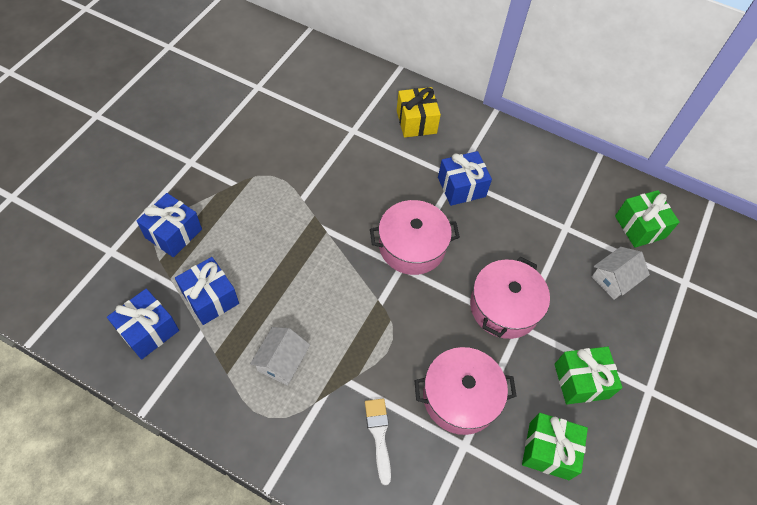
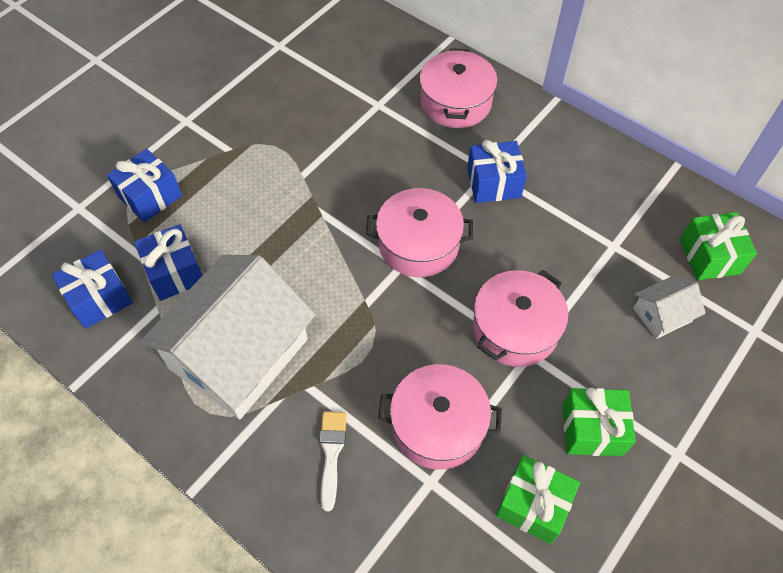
camera: 15 degrees right, 0 degrees up
white house [250,327,310,386] -> white house [139,255,316,419], size x2.33
yellow gift [397,87,441,138] -> pink pot [419,48,498,128]

